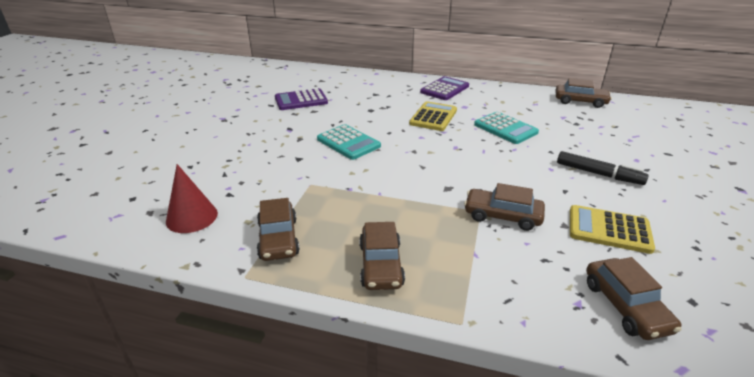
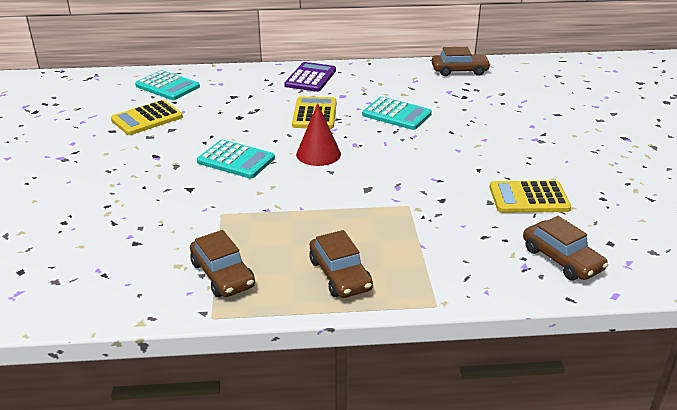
camera: 20 degrees left, 0 degrees up
red cone [166,164,218,233] -> red cone moved to [296,103,341,166]
purple calculator [275,88,328,110] -> yellow calculator [111,100,183,135]
brown car [464,183,545,231] -> none
black marker [557,151,649,185] -> none
none -> turquoise calculator [135,70,200,100]

